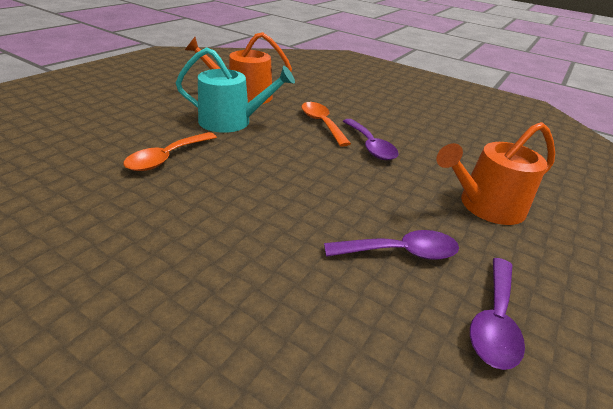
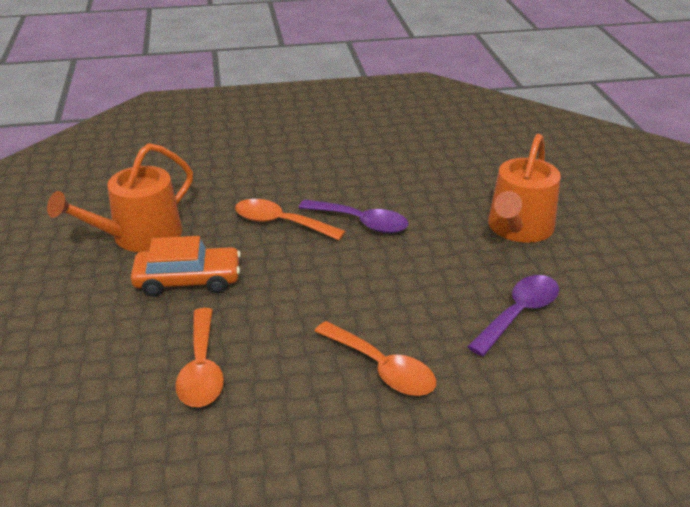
camera: 40 degrees left, 0 degrees up
turquoise watering can [176,47,295,133] -> orange car [131,236,241,297]
purple spoon [470,258,525,370] -> none
none -> orange spoon [315,321,436,396]

